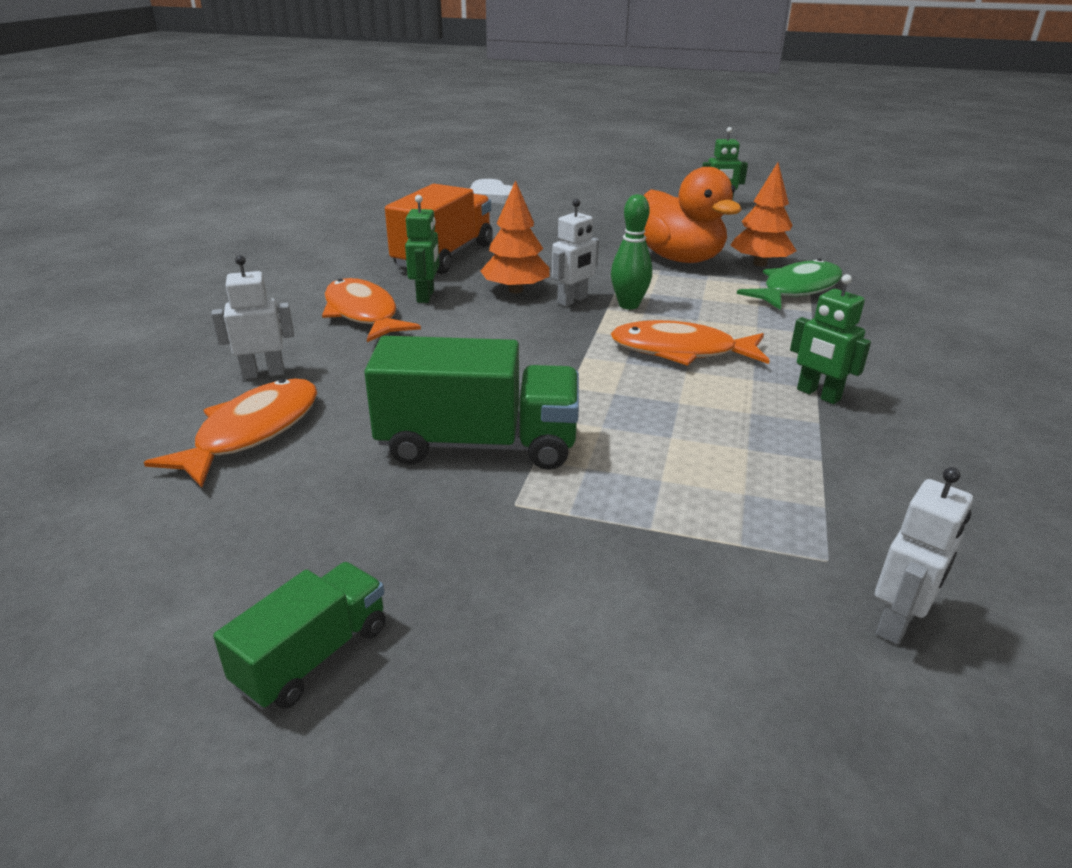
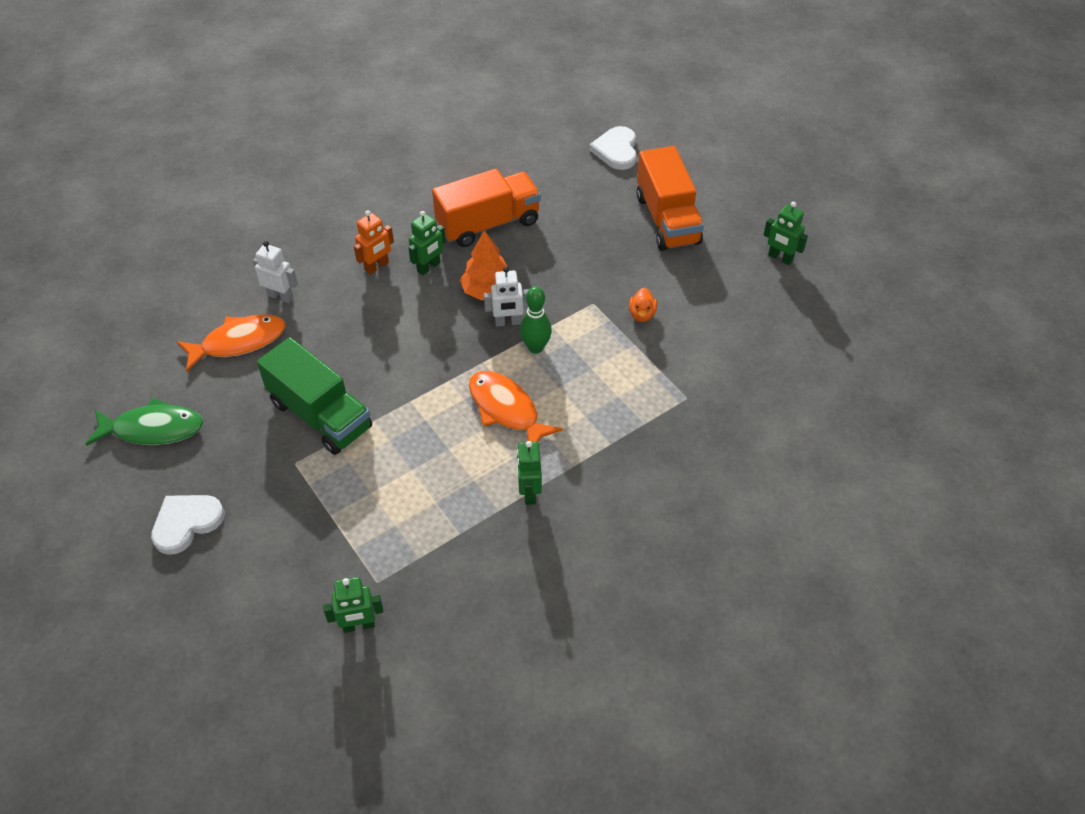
camera: 40 degrees right, 20 degrees up
green truck [213,562,386,710] -> none
orange fish [322,278,421,342] -> orange robot [354,210,394,275]
orange duck [644,167,742,263] -> orange duck [629,288,657,322], size x0.41
orange tree [730,162,797,267] -> none
green fish [737,258,843,310] -> green fish moved to [86,398,203,446]
white robot [875,467,973,645] -> green robot [323,577,383,633]
none -> white heart [151,495,224,555]
none -> orange truck [636,146,704,251]

